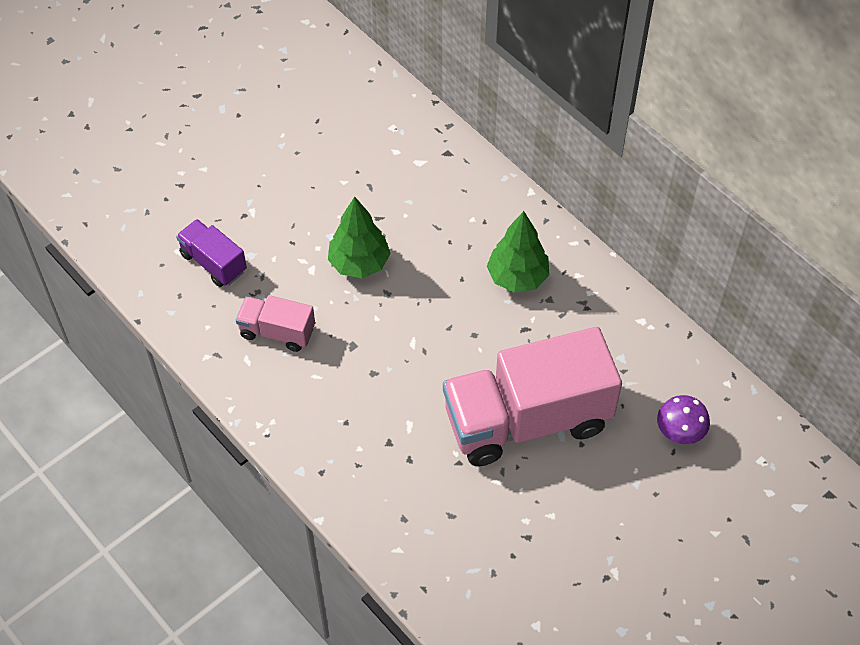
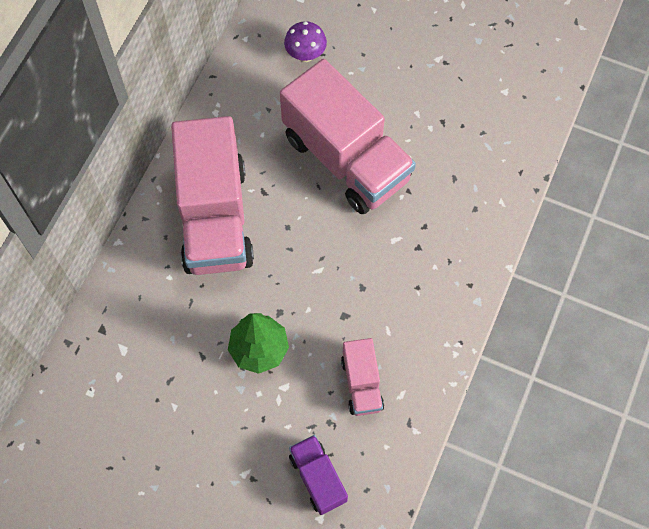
camera: 115 degrees left, 10 degrees up
purple truck [176,219,247,287] -> purple truck turned 135 degrees clockwise [289,435,348,515]
green tree [487,211,549,293] -> pink truck [171,116,254,275]

